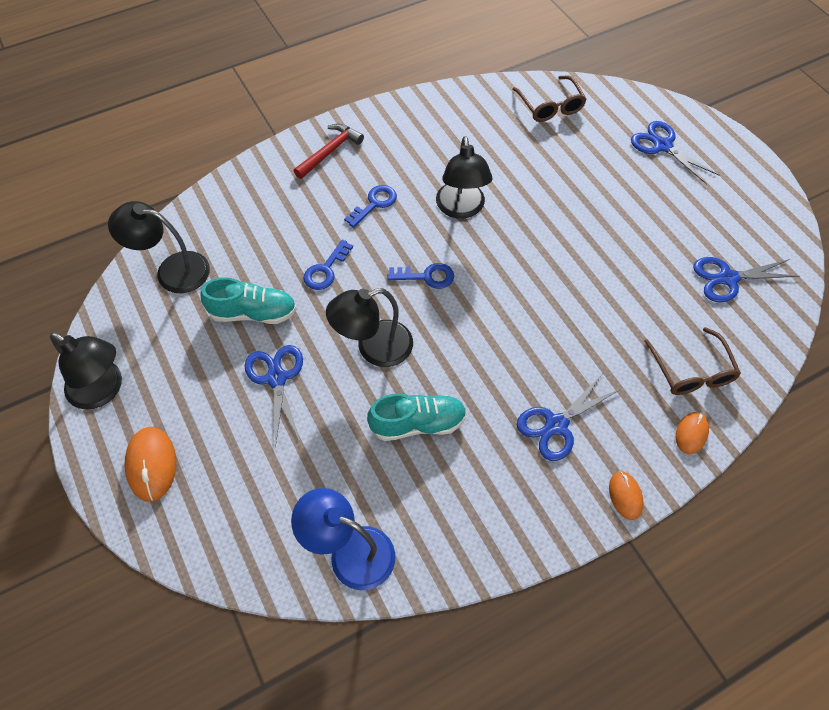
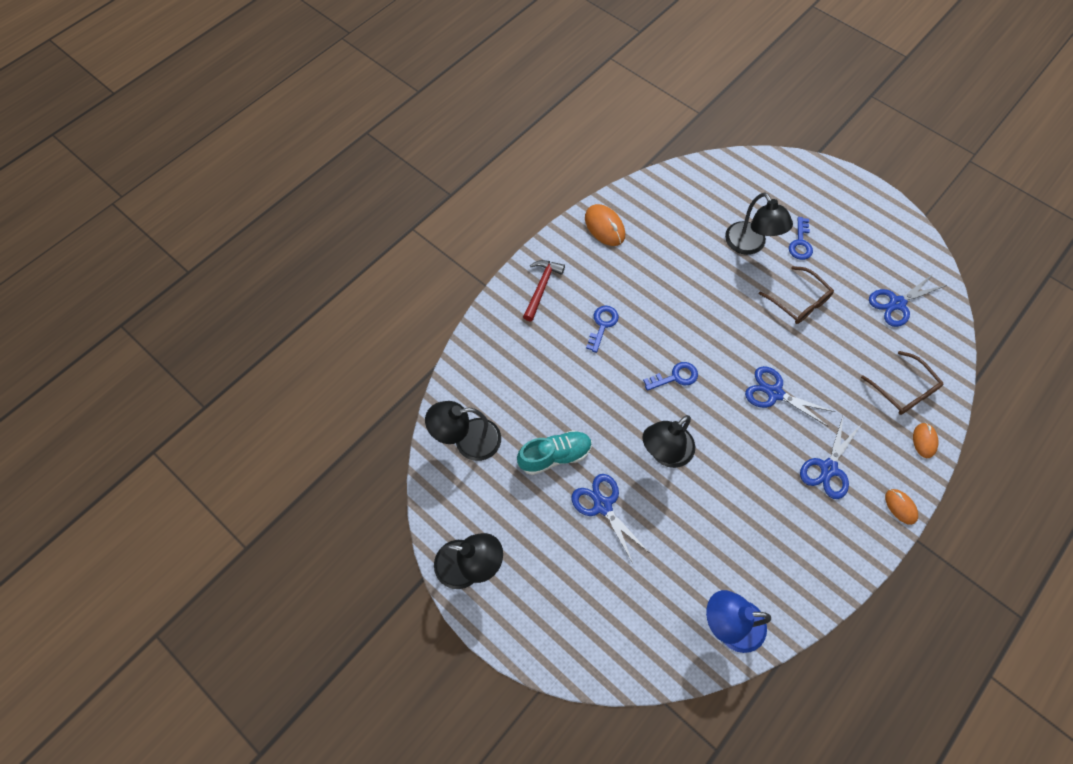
camera: 20 degrees left, 5 degrees up
orange mouse [124,427,176,502] -> orange mouse moved to [585,204,625,246]
blue key [303,239,353,290] -> blue key moved to [789,217,813,260]
turquoise shoe [367,393,467,441] -> none
black lamp [436,136,492,219] -> black lamp moved to [725,192,793,255]
brown glasses [512,75,587,122] -> brown glasses moved to [759,266,834,324]
blue scissors [631,121,719,185] -> blue scissors moved to [745,366,835,427]

